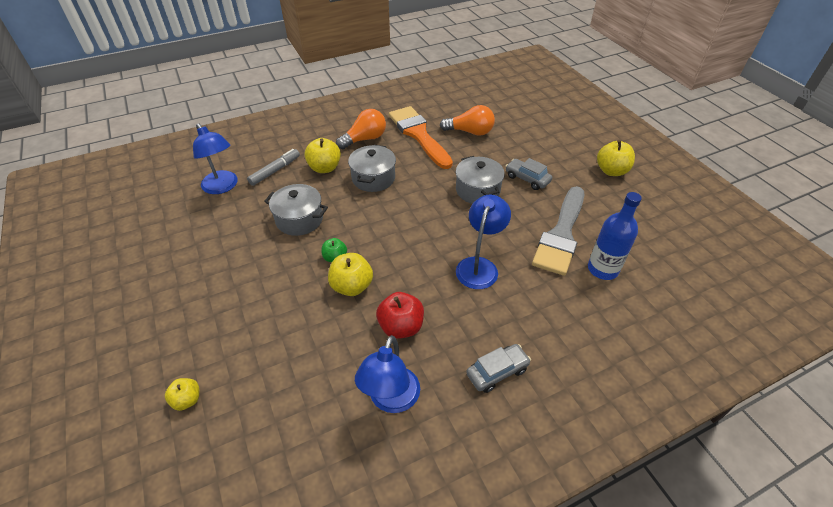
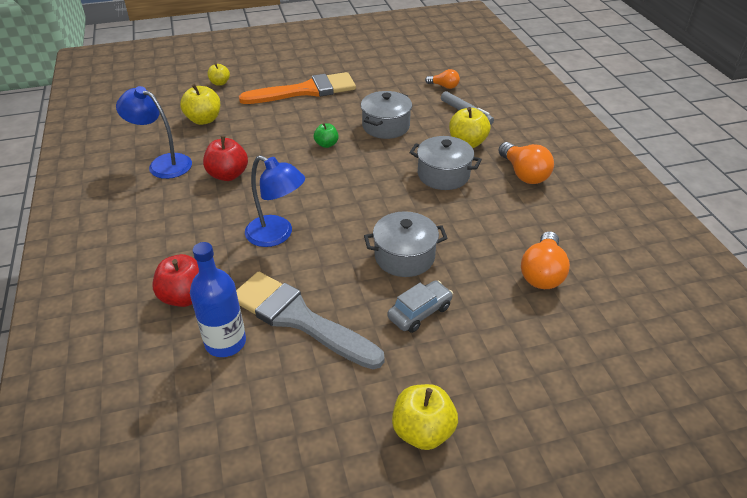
camera: 100 degrees right, 5 degrees down
blue lamp [193,123,238,194] -> orange light bulb [425,69,460,89]
yellow apple [328,253,373,296] -> yellow apple moved to [180,84,220,125]
orange brush [389,106,453,169] -> orange brush moved to [239,72,356,104]
grey car [466,344,531,393] -> none
none -> red apple [153,254,199,307]

